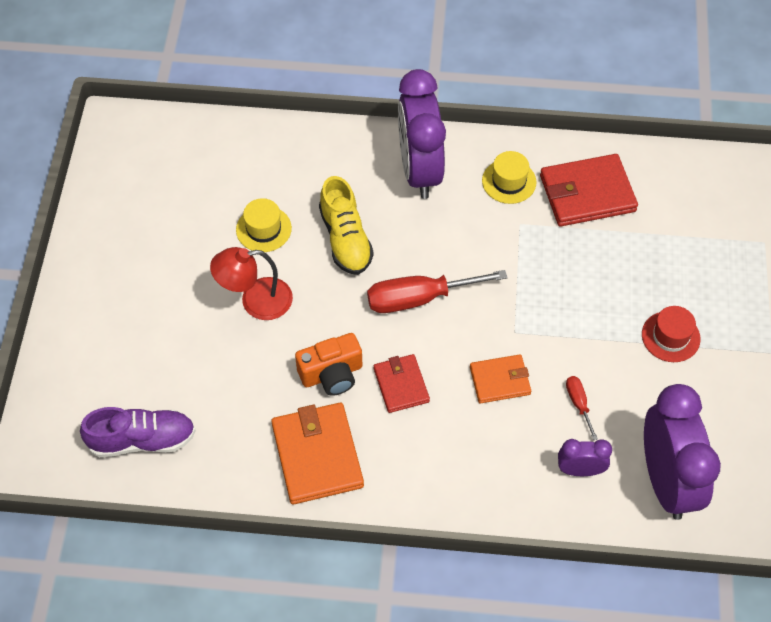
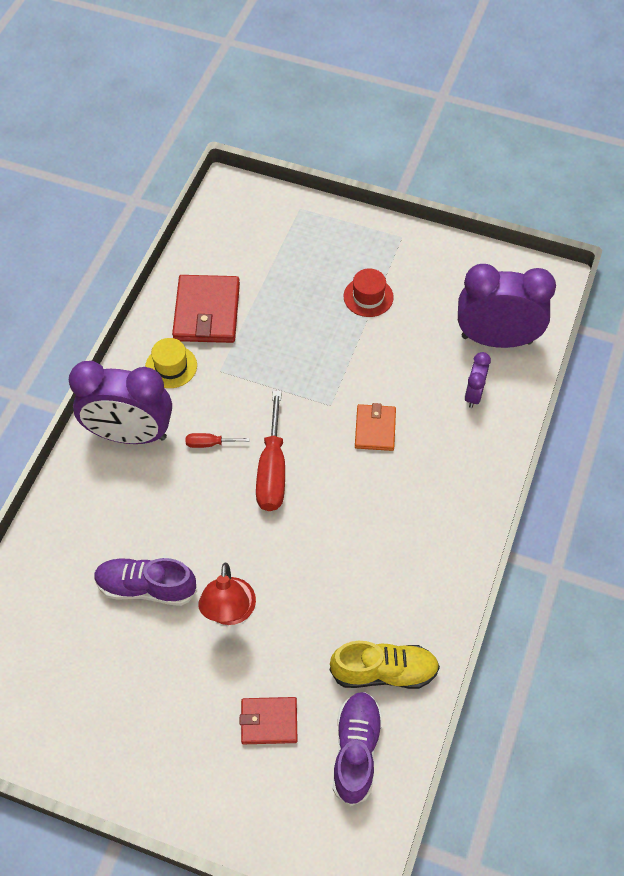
camera: 75 degrees left, 0 degrees up
yellow hat [236,198,292,252] -> purple shoe [94,558,197,606]
orange wallet [271,403,364,505] -> none
orange camera [295,333,363,396] -> none
yellow shoe [319,176,374,275] -> yellow shoe moved to [330,641,440,689]
red wallet [374,354,430,413] -> red wallet moved to [240,697,298,744]
red screwdriver [566,376,598,440] -> red screwdriver moved to [186,433,250,448]

